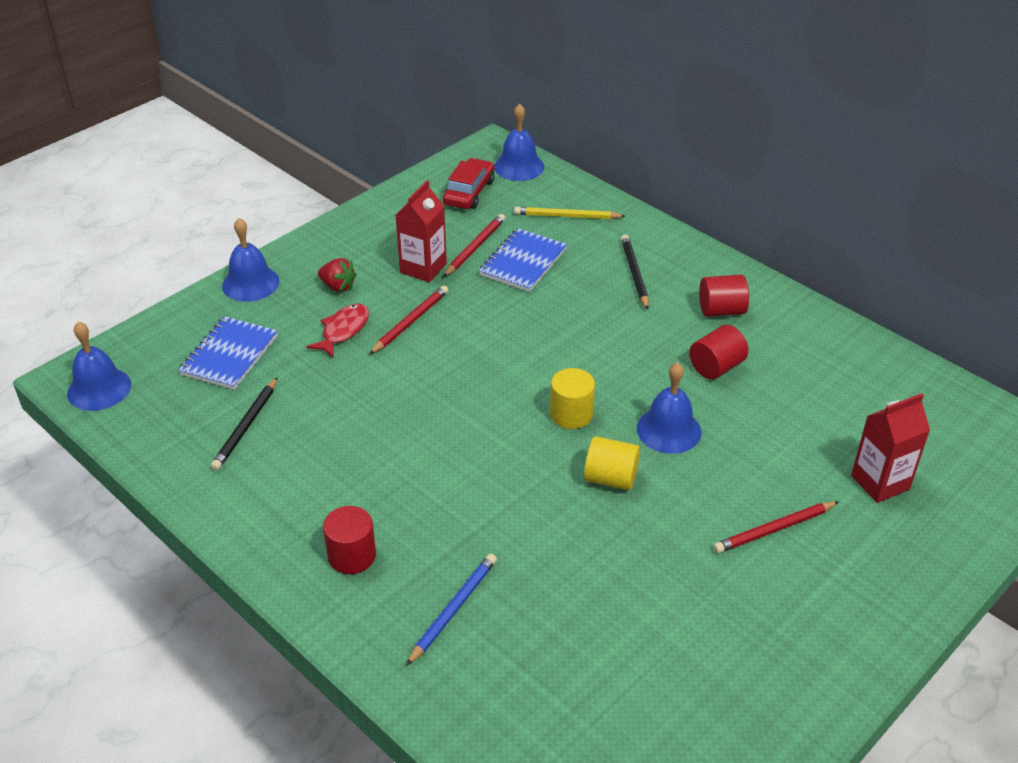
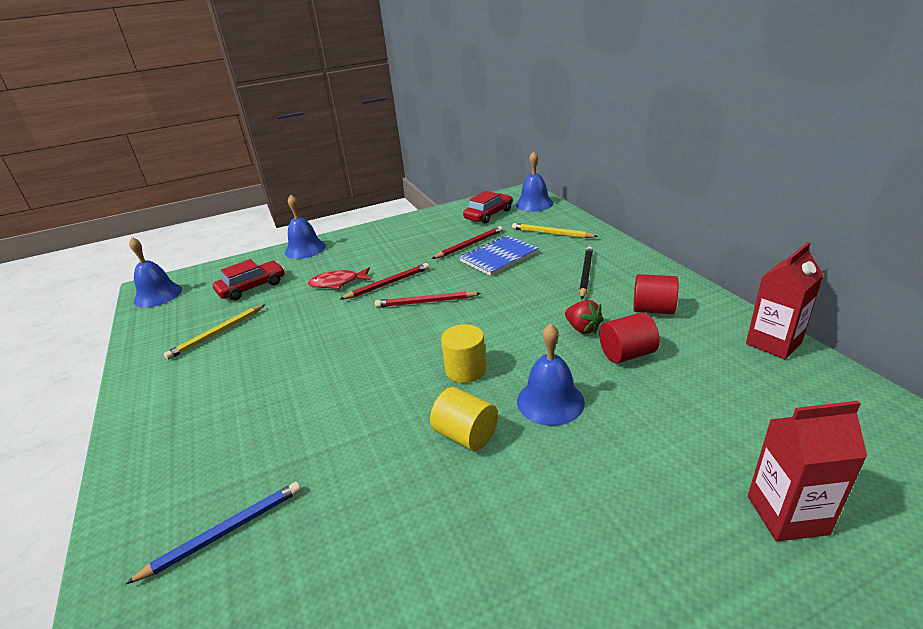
camera: 25 degrees right, 10 degrees down
blue notebook [178,316,278,390] -> red car [213,259,285,301]
black pencil [211,377,278,471] -> yellow pencil [164,304,266,360]
red fish [306,304,369,358] -> red fish turned 150 degrees counterclockwise [308,267,371,289]
red strawberry [318,258,357,292] -> red strawberry moved to [565,300,604,334]
red cylinder [323,506,376,574] -> none
red carton [396,180,447,282] -> red carton moved to [746,242,824,359]
red pencil [713,501,839,553] -> red pencil moved to [375,291,481,308]

